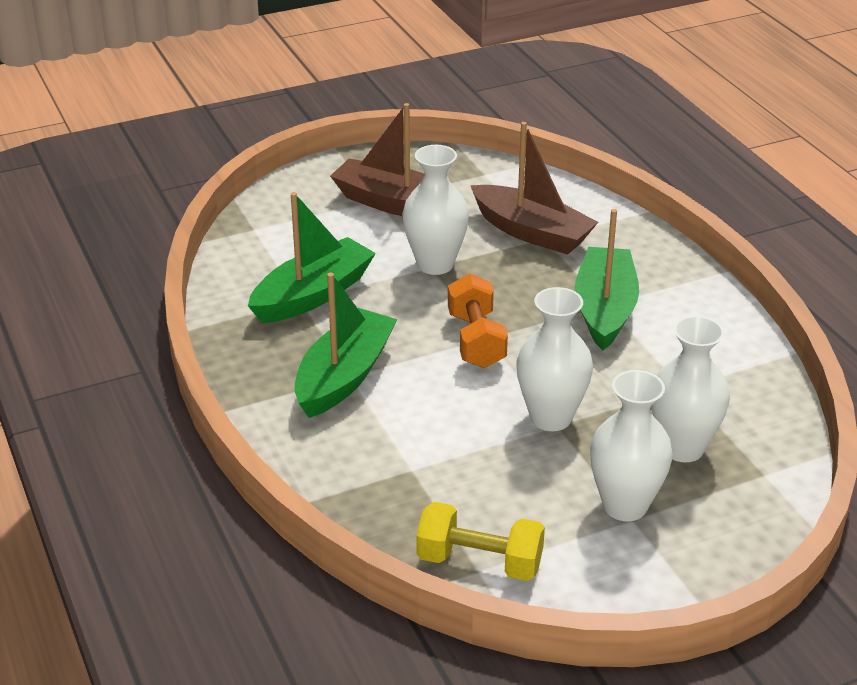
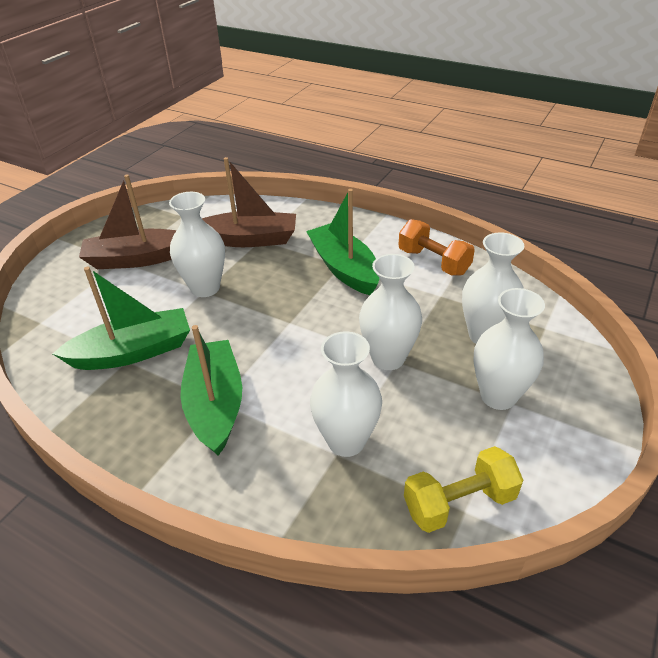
camera: 35 degrees left, 5 degrees up
green boat [248,192,376,323] -> green boat turned 60 degrees clockwise [53,266,190,370]
orange dumbbell [448,273,508,368] -> orange dumbbell moved to [399,219,475,276]
none -> white vase [310,331,382,457]

